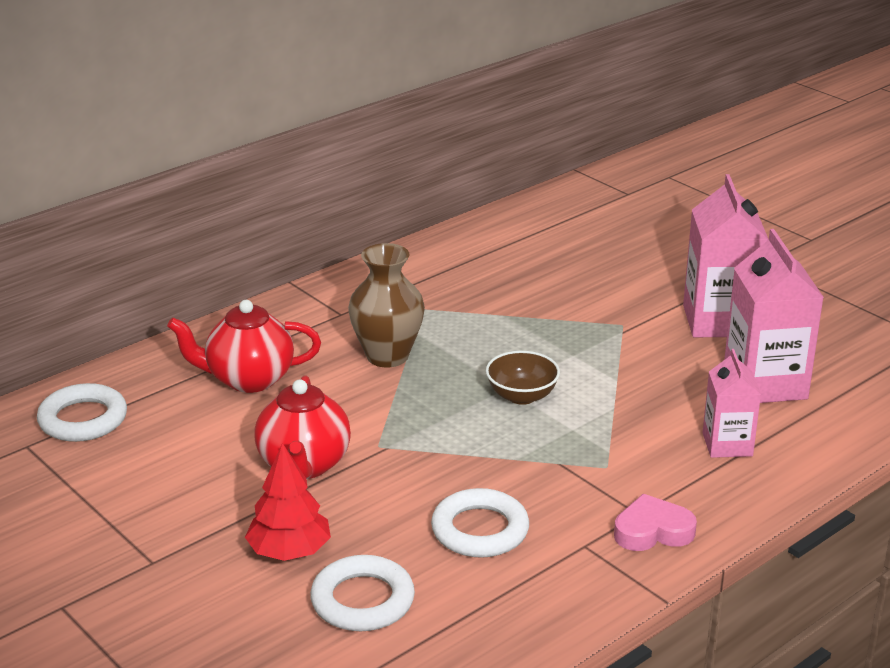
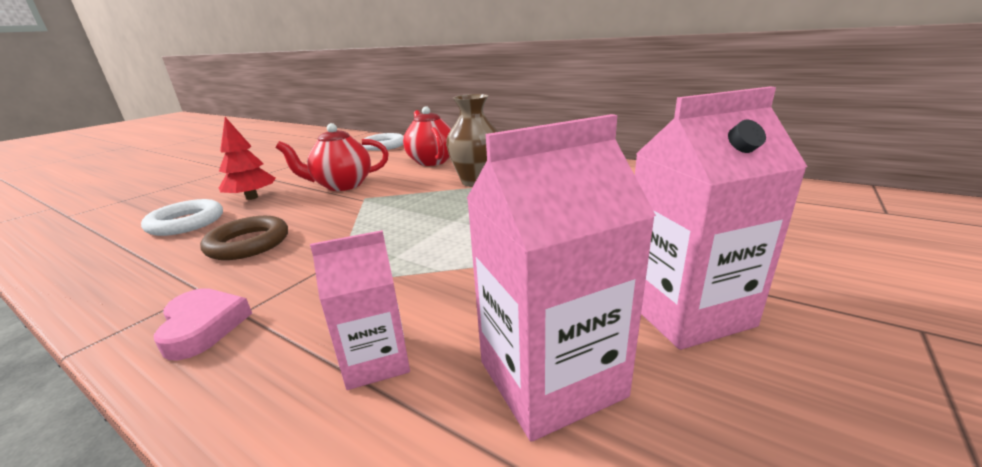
camera: 75 degrees right, 5 degrees down
white ring [431,488,529,558] -> brown ring [200,216,288,260]
brown bowl [486,351,560,405] -> none

